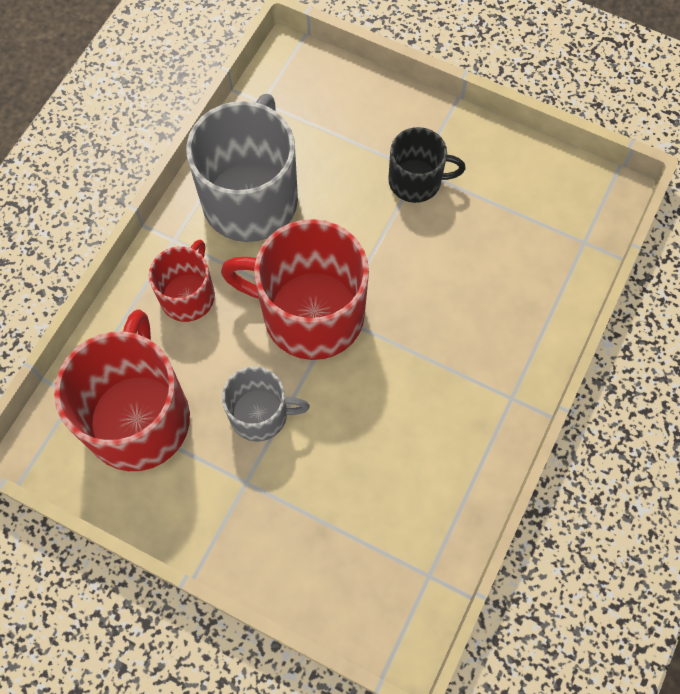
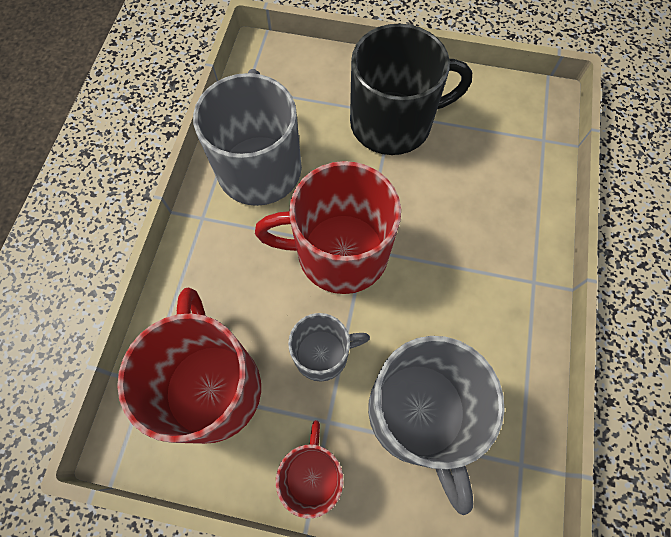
camera: 15 degrees left, 0 degrees up
red mug [149,240,215,322] -> red mug moved to [276,420,343,518]
black mug [388,127,465,203] -> black mug [350,23,472,155], size x1.81
none -> grey mug [368,336,505,515]

